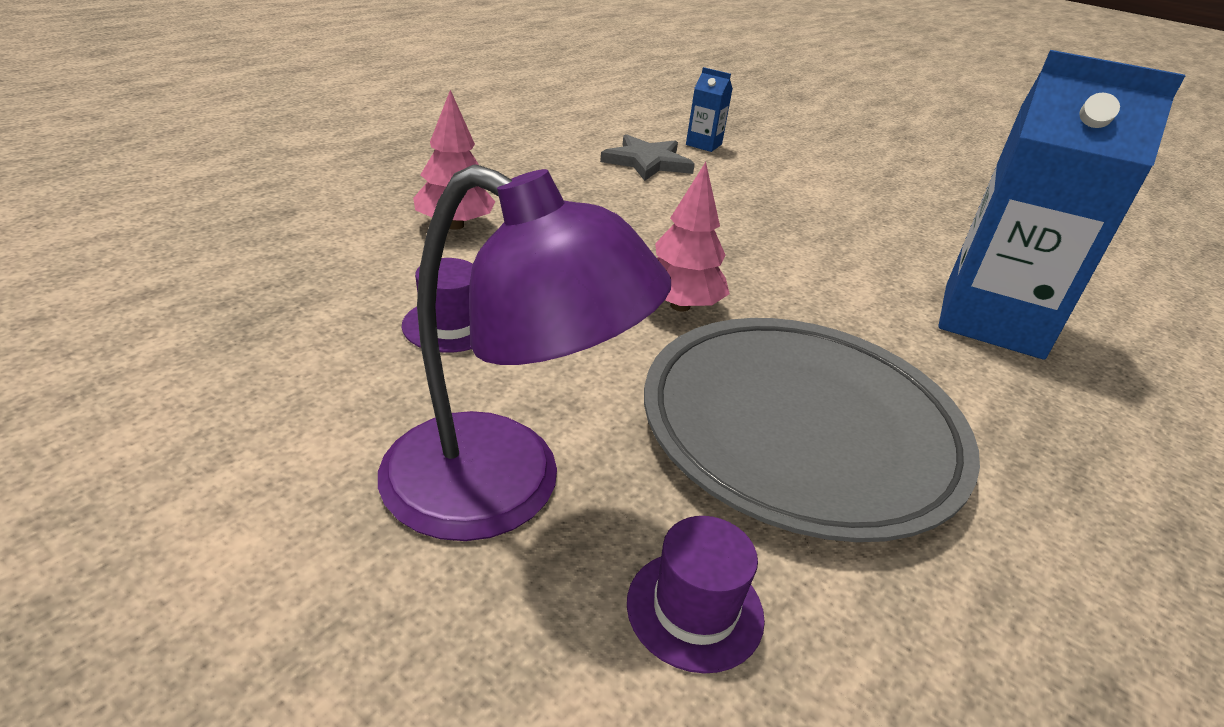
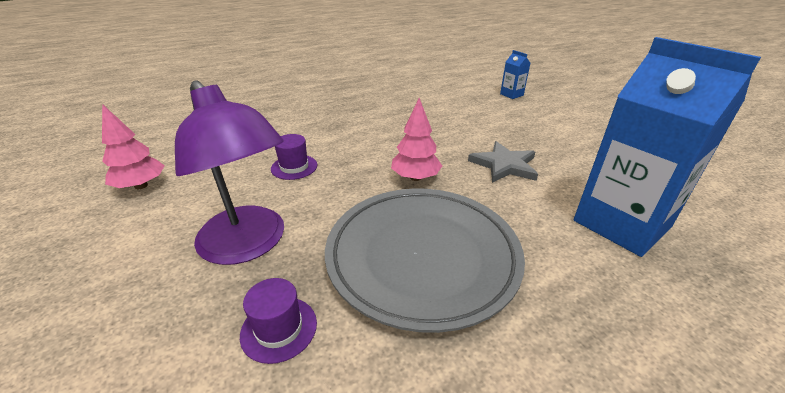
camera: 30 degrees right, 0 degrees up
pink tree [413,90,495,230] -> pink tree moved to [102,104,165,189]
grey star [600,134,695,181] -> grey star moved to [468,141,538,183]

